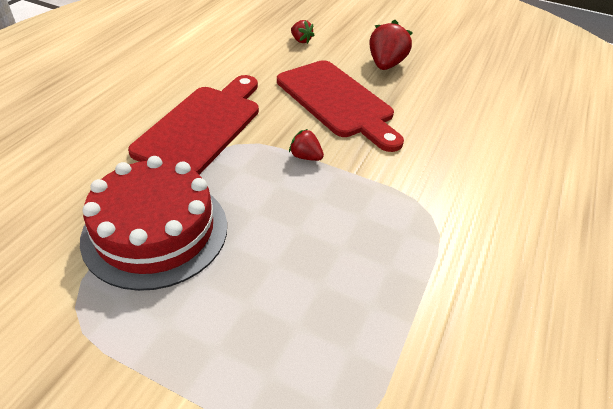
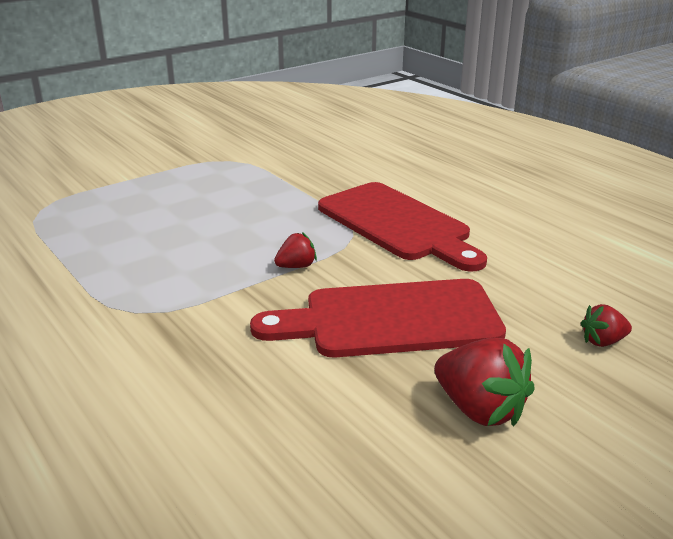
camera: 120 degrees right, 15 degrees down
red cake [80,156,227,291] -> none

